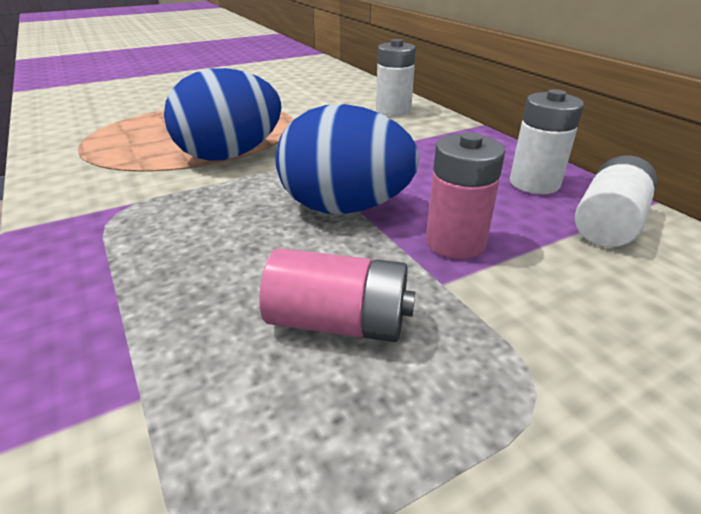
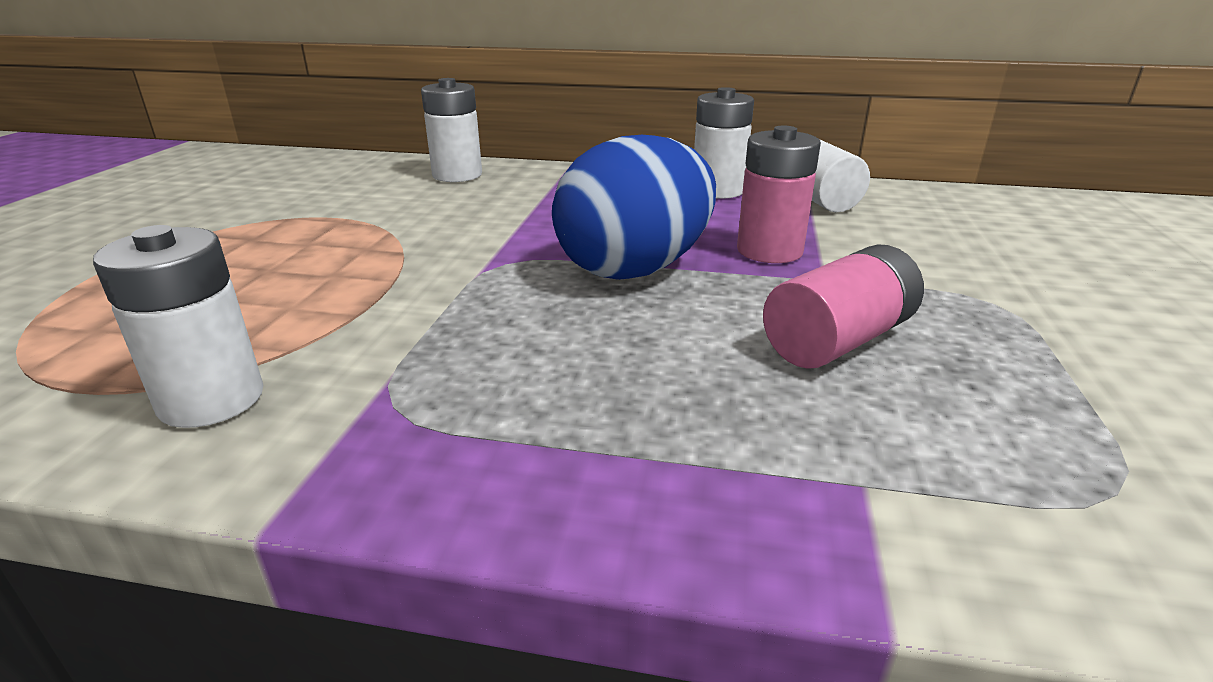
camera: 50 degrees left, 5 degrees down
blue egg [164,68,282,161] -> none
none -> white battery [93,225,263,428]

